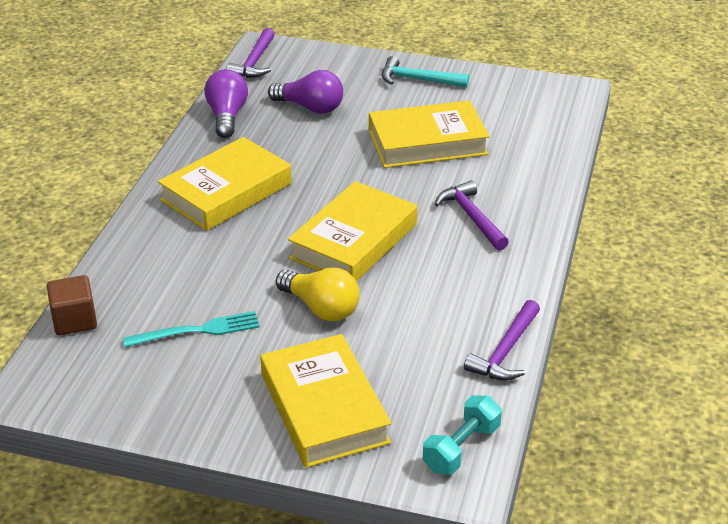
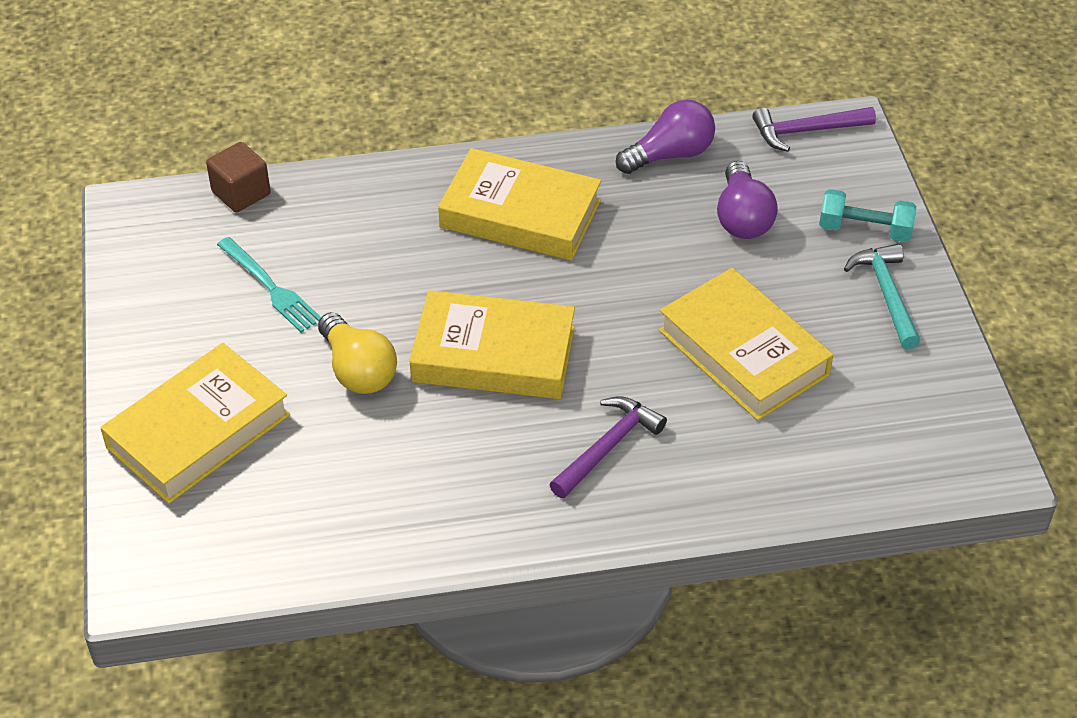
camera: 65 degrees right, 10 degrees up
yellow light bulb [276,268,360,321] -> yellow light bulb turned 45 degrees counterclockwise [318,312,397,394]
turquoise dumbbell [423,395,502,475] -> turquoise dumbbell moved to [819,189,916,242]
purple hammer [464,300,540,380] -> none

